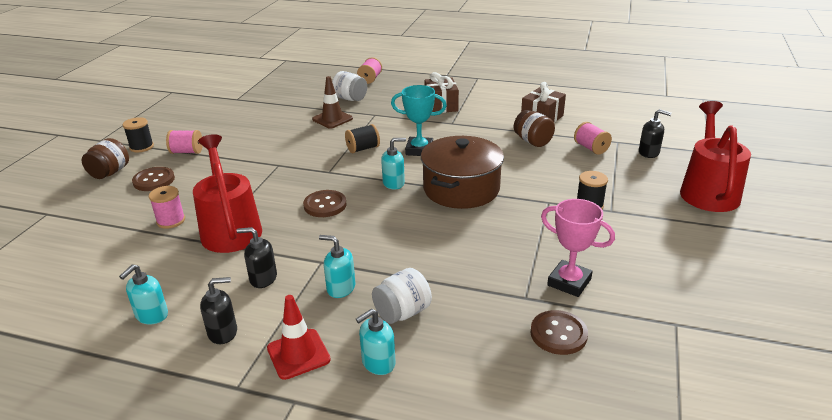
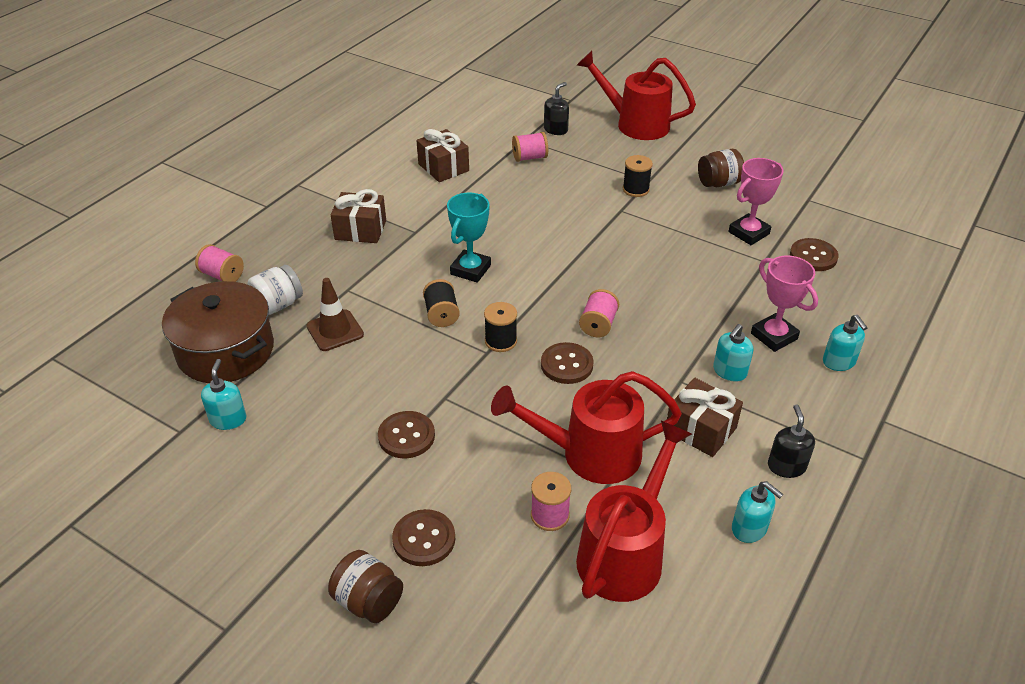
camera: 75 degrees left, 10 degrees up
black spool [123,117,154,152] -> black spool moved to [484,302,517,352]
pink spool [166,130,203,154] -> pink spool moved to [579,289,619,337]
black soap dispenser [237,227,277,288] -> brown gift [667,378,743,457]
red traffic cone [267,295,331,380] -> none
white jar [372,268,432,324] -> pink trophy [751,256,818,352]
turquoise soap dispenser [381,138,406,190] -> turquoise soap dispenser moved to [201,359,246,430]
brown pot [421,136,504,209] -> brown pot moved to [162,281,274,383]
brown jar [514,110,555,147] -> brown jar moved to [698,149,744,187]
none -> brown button [378,411,435,458]
none -> red watering can [576,421,692,602]

